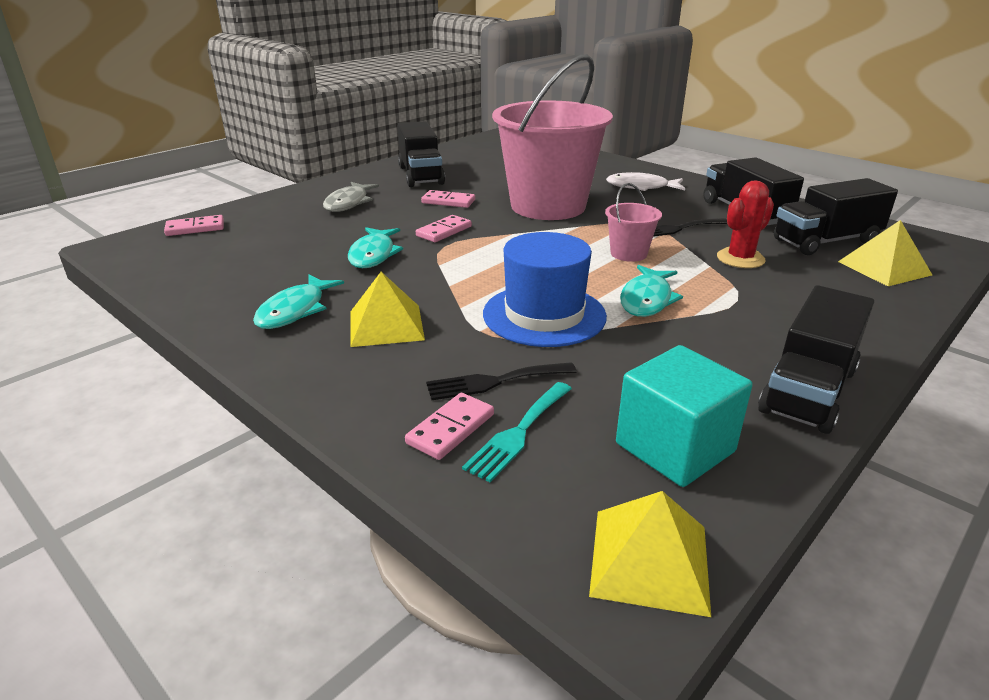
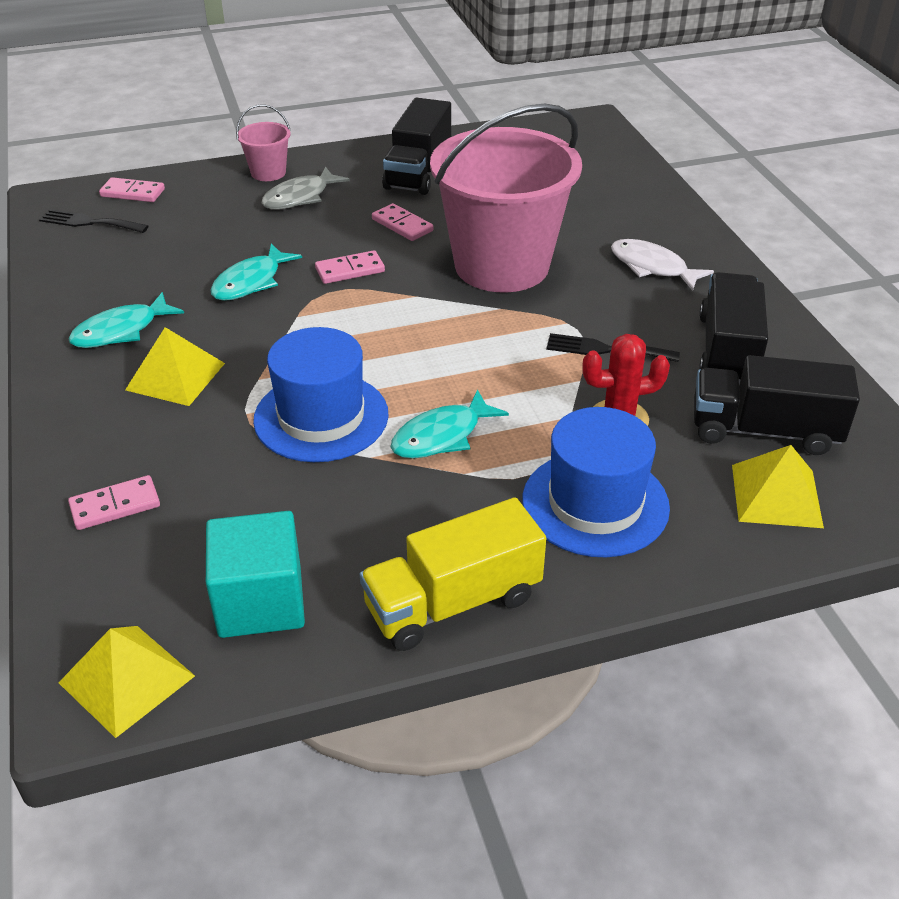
camera: 30 degrees right, 10 degrees up
black fork [426,362,577,400] -> black fork moved to [39,209,148,233]
turquoise fork [462,382,572,482] -> none
pink bucket [605,183,662,262] -> pink bucket moved to [236,104,291,181]
black truck [758,285,874,434] -> yellow truck [360,497,546,651]
none -> blue hat [522,407,670,557]

